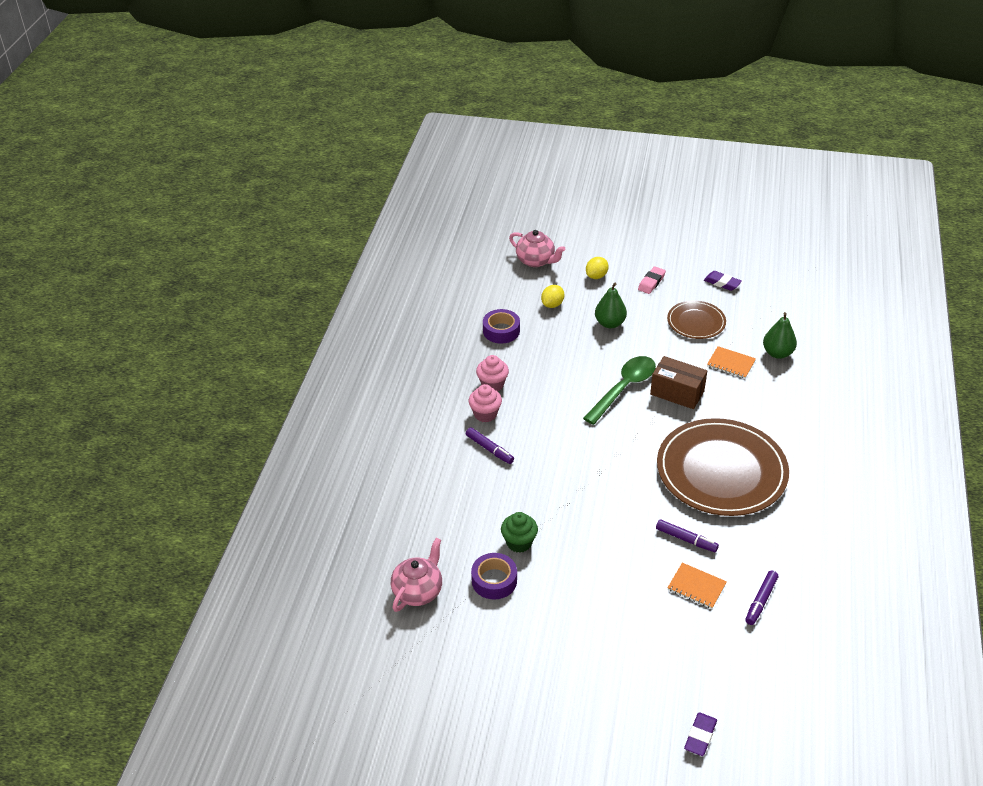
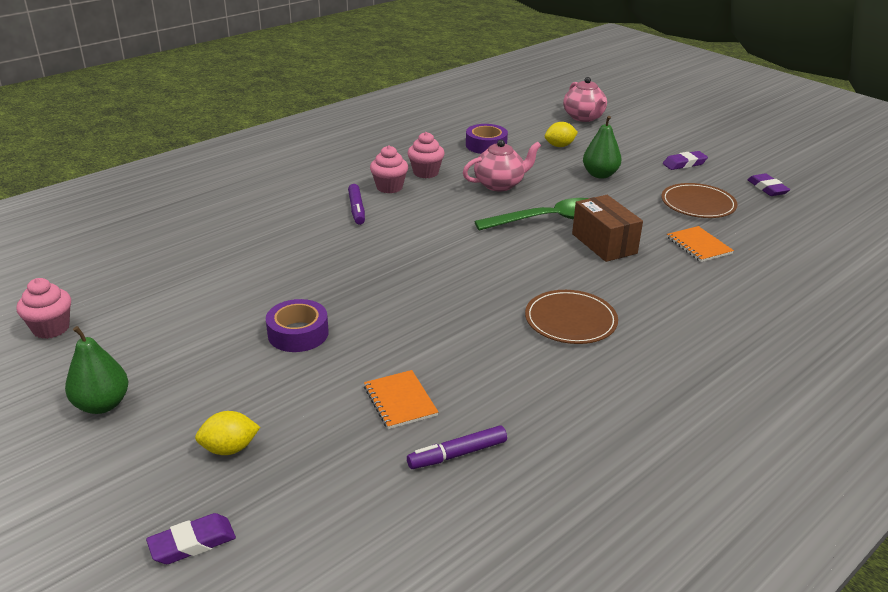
camera: 35 degrees right, 10 degrees down
pink teapot [391,538,442,612] -> pink teapot moved to [463,140,541,191]
purple tape [471,553,517,599] -> purple tape moved to [266,299,329,352]
green cupcake [501,512,538,553] -> none
yellow lemon [586,257,609,279] -> yellow lemon moved to [195,411,260,455]
pink eraser [638,266,666,294] -> purple eraser [663,151,708,170]
purple marker [656,519,719,552] -> none
brown plate [657,418,789,516] -> brown plate [525,290,618,344], size x0.51
green pear [763,312,797,359] -> green pear moved to [65,326,128,414]
none -> pink cupcake [16,278,71,339]

